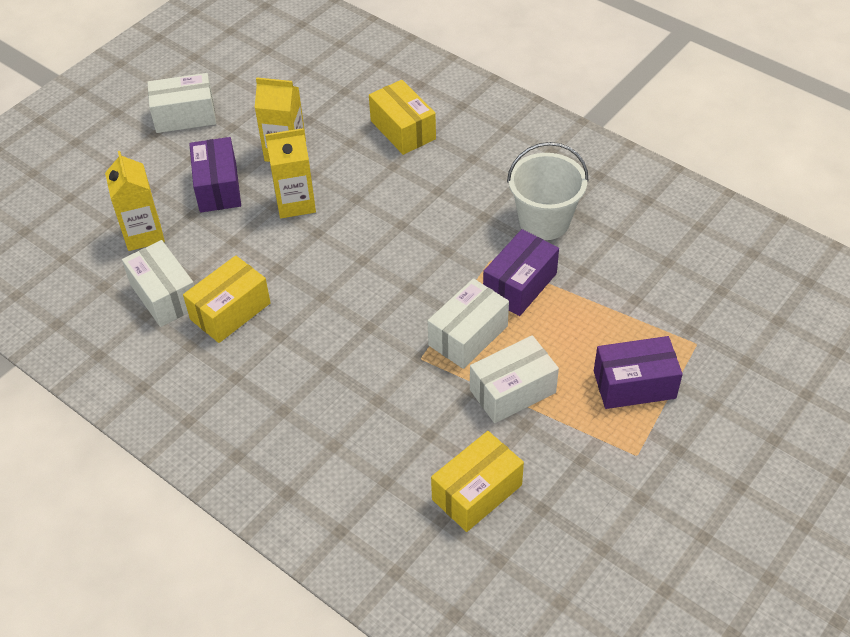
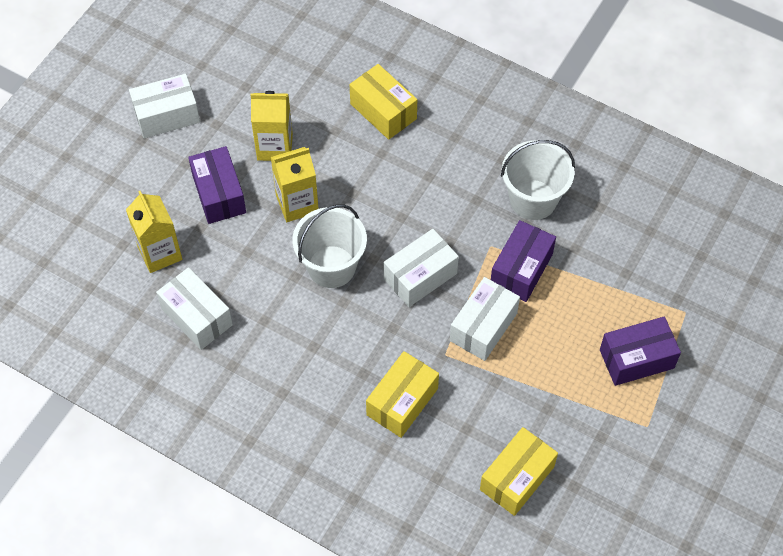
camera: 10 degrees left, 10 degrees up
yellow box [183,255,271,343] -> yellow box moved to [366,351,439,438]
white box [470,335,559,423] -> white box moved to [384,229,459,307]
none -> white bucket [292,204,367,288]

